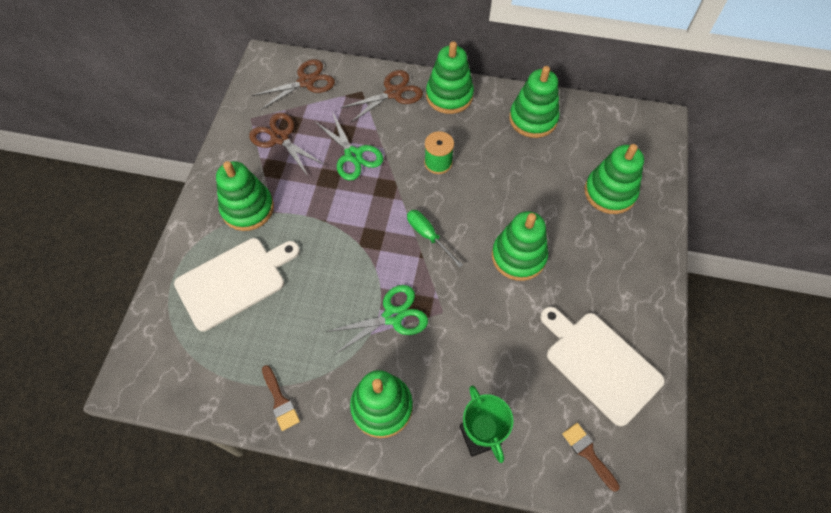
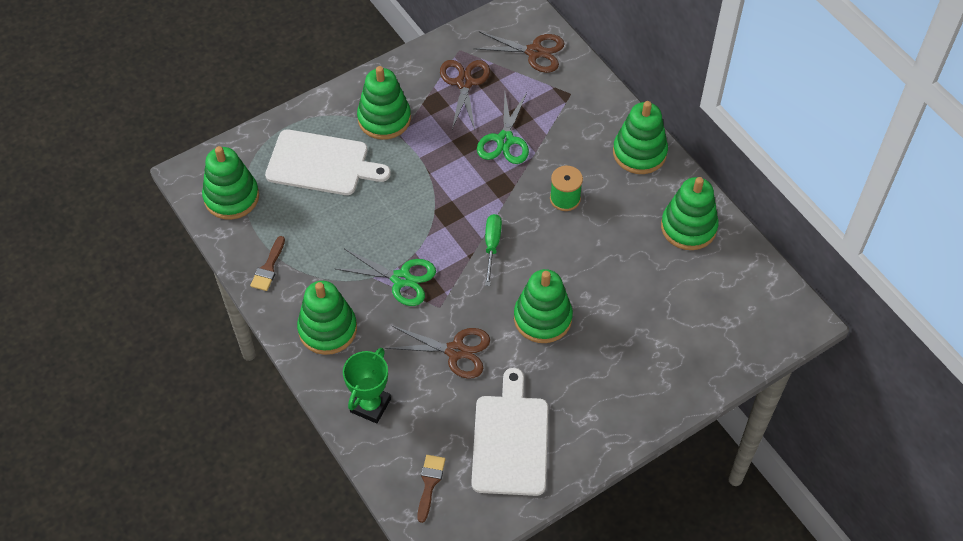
camera: 45 degrees right, 5 degrees down
brown scissors [341,70,423,123] -> brown scissors moved to [385,325,490,379]
green stacking toy [585,144,644,214] -> green stacking toy moved to [202,146,259,220]

